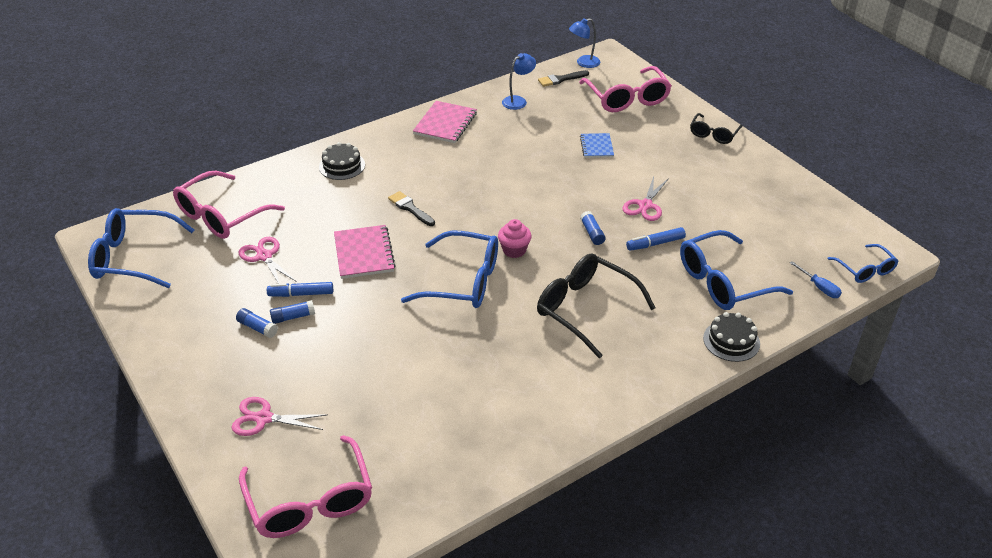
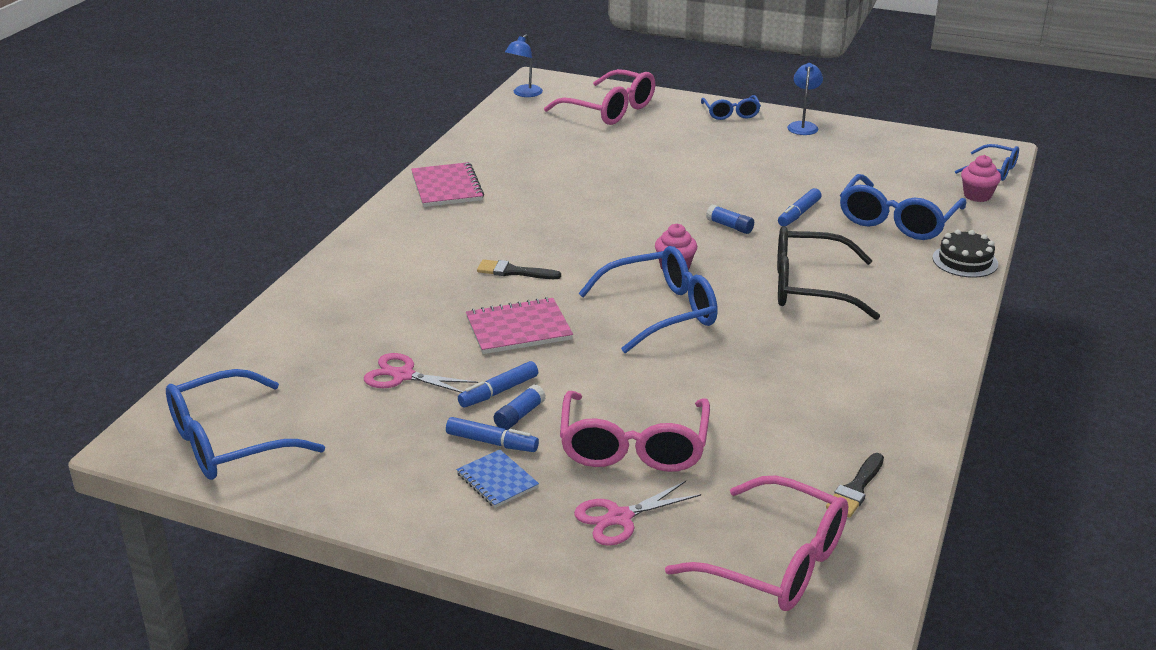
camera: 35 degrees left, 10 degrees down
pink glasses [173,171,285,239] -> pink glasses moved to [560,391,710,472]
blue glue stick [236,308,278,338] -> blue marker [446,417,539,452]
black cake [319,142,365,180] -> none
pink notebook [334,225,396,279] -> pink notebook turned 60 degrees counterclockwise [466,297,573,354]
blue lamp [502,53,536,110] -> blue lamp moved to [787,63,823,135]
black brush [538,70,589,87] -> black brush moved to [826,453,884,517]
blue notebook [580,133,614,158] -> blue notebook moved to [456,449,539,508]
pink scissors [623,177,669,221] -> none
black glasses [690,113,742,144] -> blue glasses [701,95,761,120]
blue screwdriver [790,261,842,298] -> pink cupcake [961,155,1001,202]

